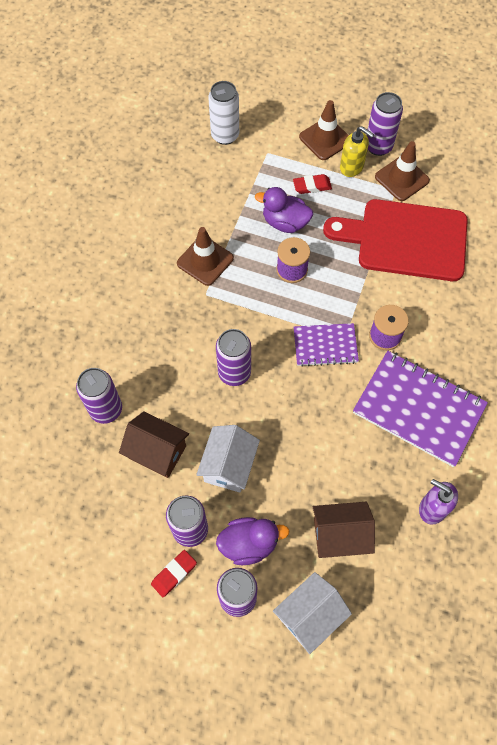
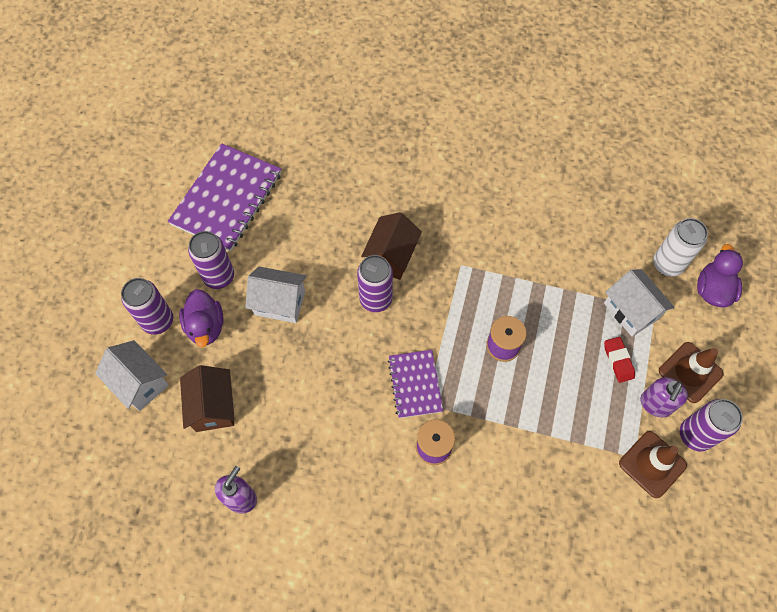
camera: 85 degrees right, 0 degrees up
purple can [76,368,122,424] -> none
brown house [119,411,189,478] -> brown house moved to [361,212,422,280]
red eraser [151,550,197,597] -> none
brown traffic cone [177,227,234,286] -> none
purple duck [255,187,313,233] -> purple duck moved to [697,244,743,308]
red cutting board [323,199,468,281] -> none
yellow soap dispenser [340,126,374,177] -> purple soap dispenser [641,377,688,417]
purple notebook [353,351,488,467] -> purple notebook moved to [168,143,281,252]
none -> white house [604,269,675,337]

